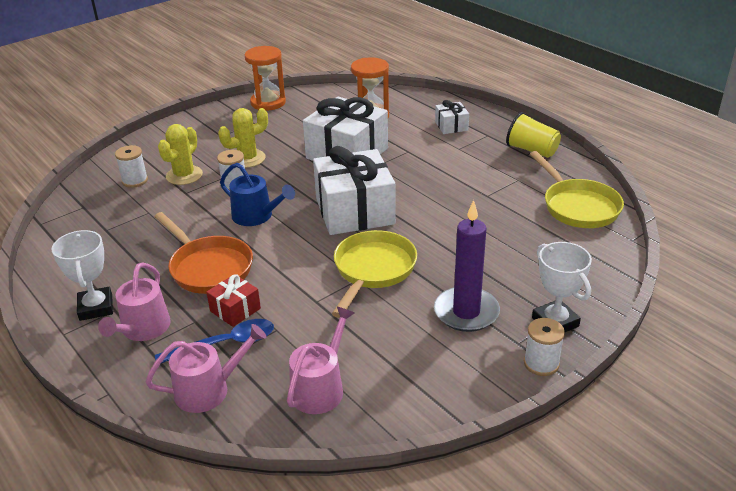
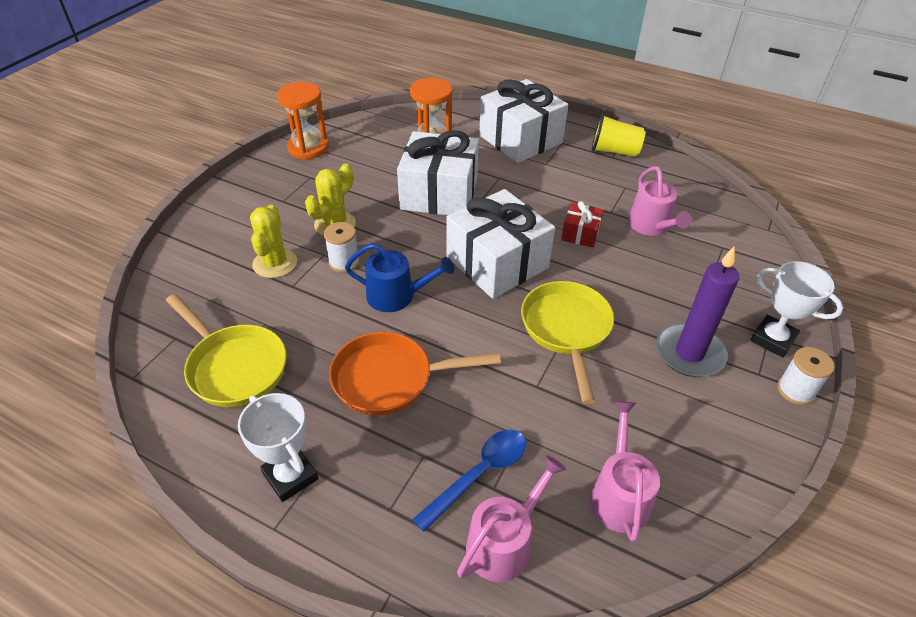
camera: 25 degrees left, 10 degrees up
pink watering can [98,263,171,341] -> pink watering can moved to [628,166,692,236]
white spool [115,145,148,188] -> none
orange pan [154,212,253,294] -> orange pan turned 150 degrees clockwise [329,332,501,416]
red gift [206,274,261,327] -> red gift moved to [561,201,603,247]
white gift [435,100,469,134] -> white gift [479,79,568,163], size x2.15
yellow pan [530,151,624,228] -> yellow pan moved to [166,294,287,407]

